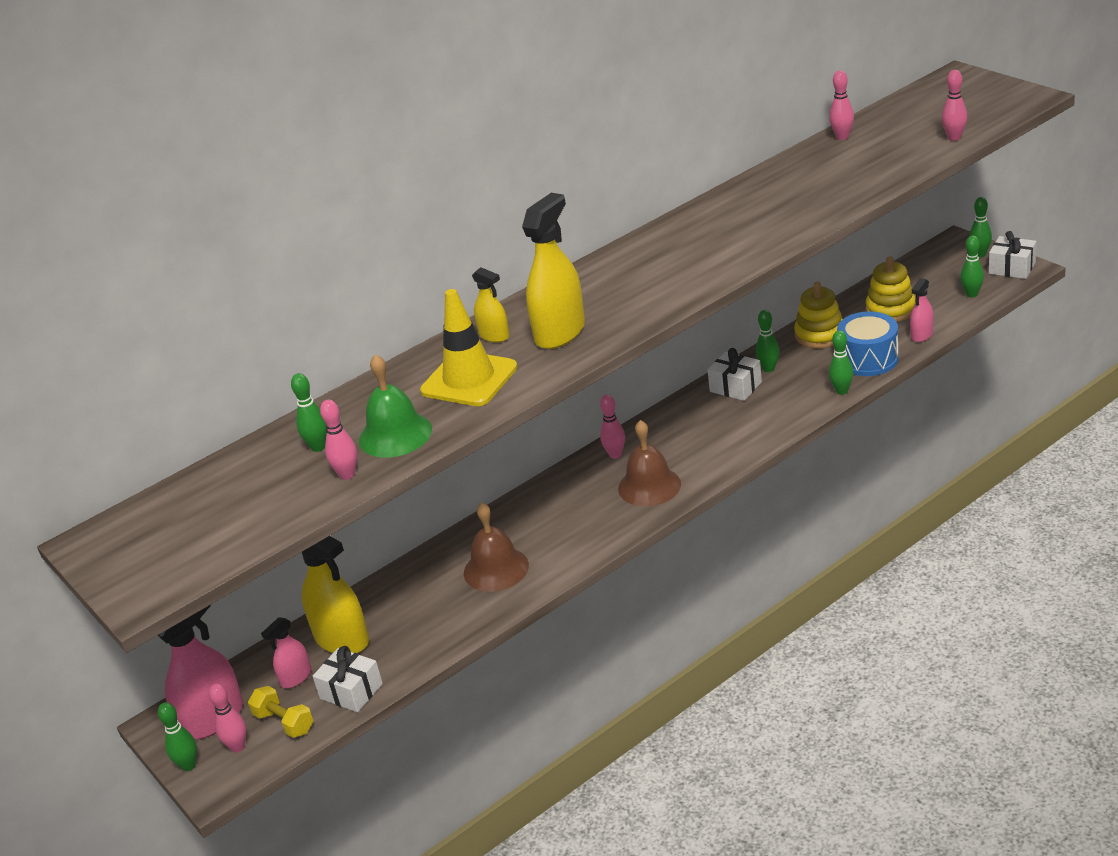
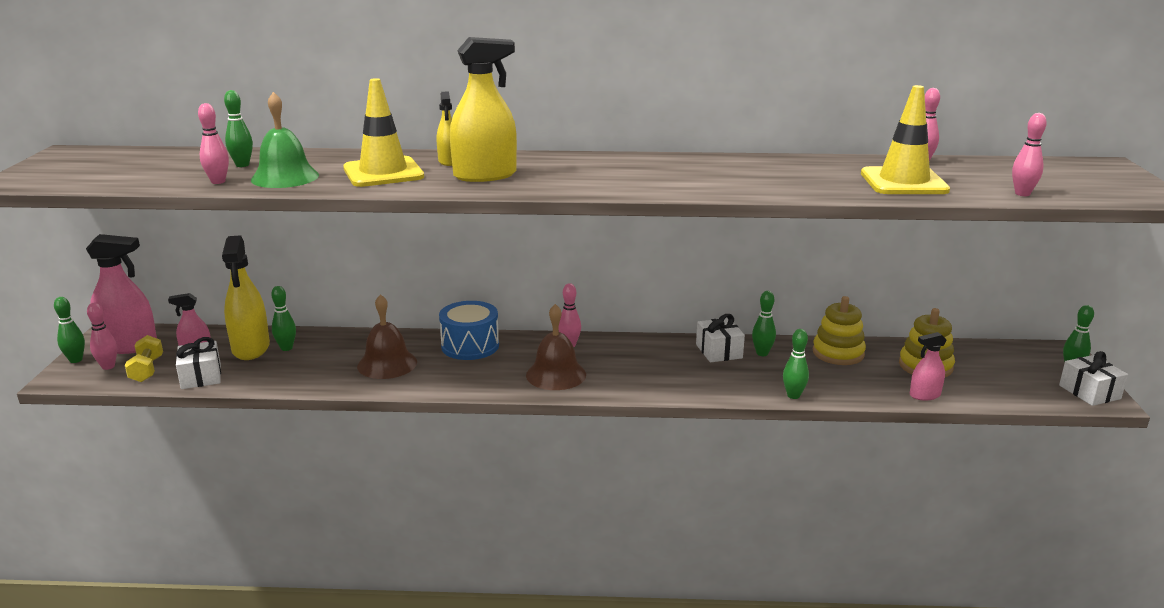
camera: 35 degrees right, 10 degrees down
blue drum [837,311,899,376] -> blue drum moved to [439,301,499,360]
green bowling pin [960,236,984,298] -> green bowling pin moved to [271,286,296,351]
none -> yellow traffic cone [861,85,950,194]

